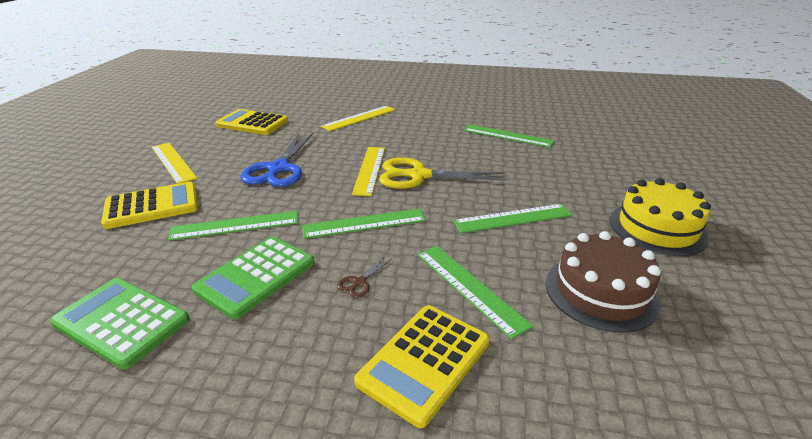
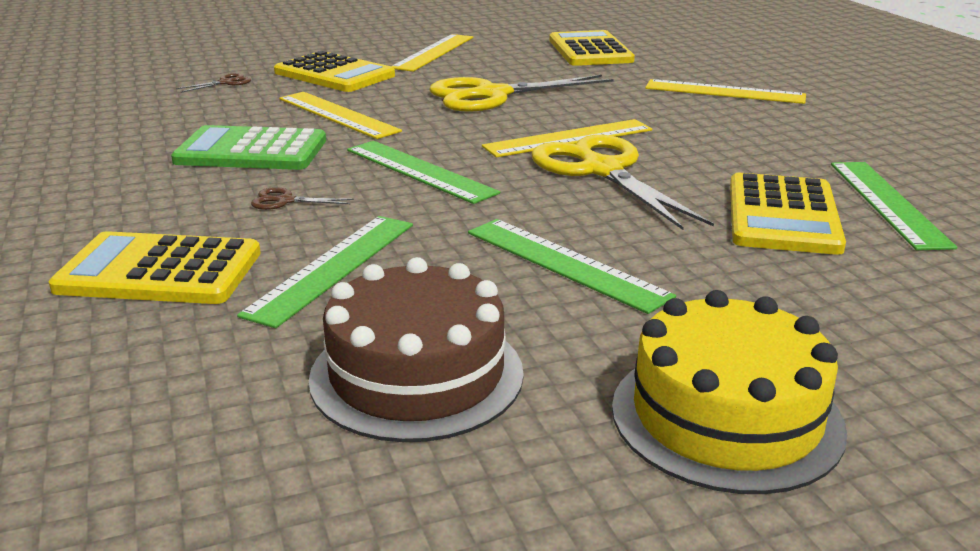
camera: 60 degrees right, 5 degrees down
green calculator [50,278,190,370] -> none
green ruler [168,211,298,241] -> yellow ruler [279,92,402,139]
blue scissors [240,133,313,187] -> yellow scissors [429,75,614,111]
none -> brown scissors [176,73,251,93]
none -> yellow calculator [730,173,846,255]

